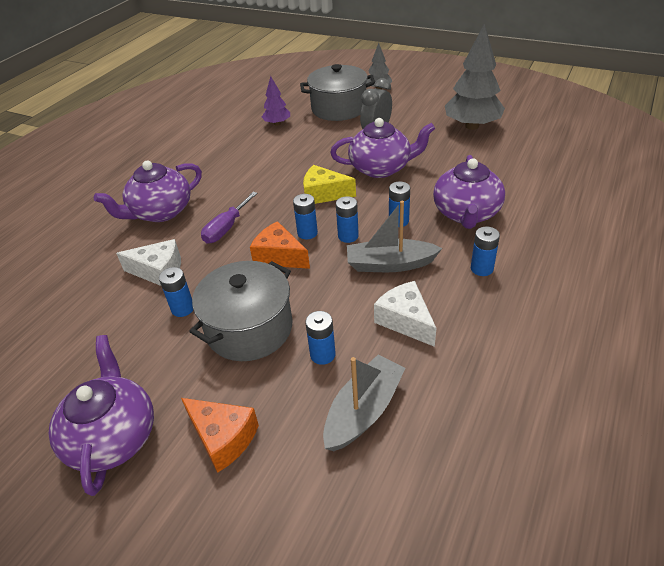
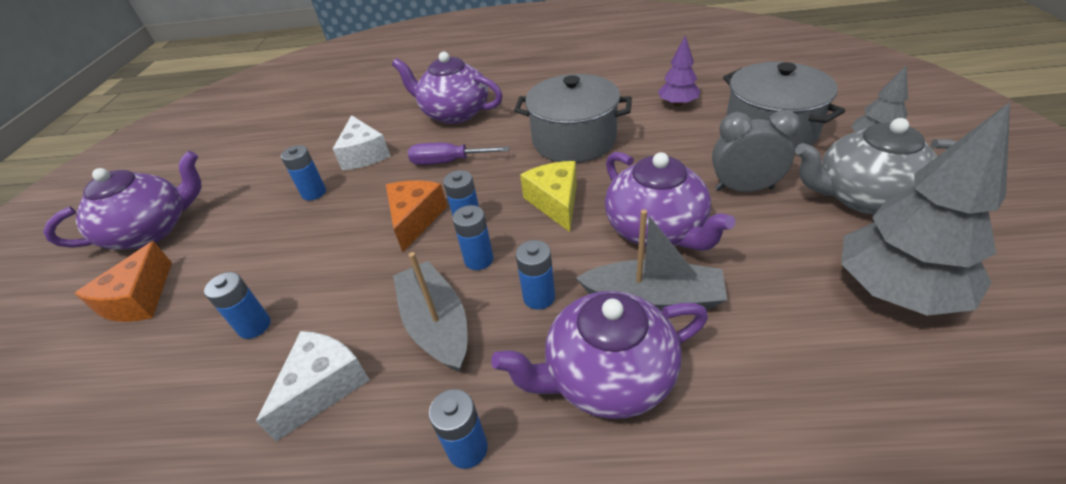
camera: 65 degrees right, 0 degrees up
grey pot [189,261,292,361] -> grey pot moved to [514,74,632,163]
grey boat [323,355,406,451] -> grey boat moved to [576,209,727,311]
none -> grey teapot [795,118,957,214]

